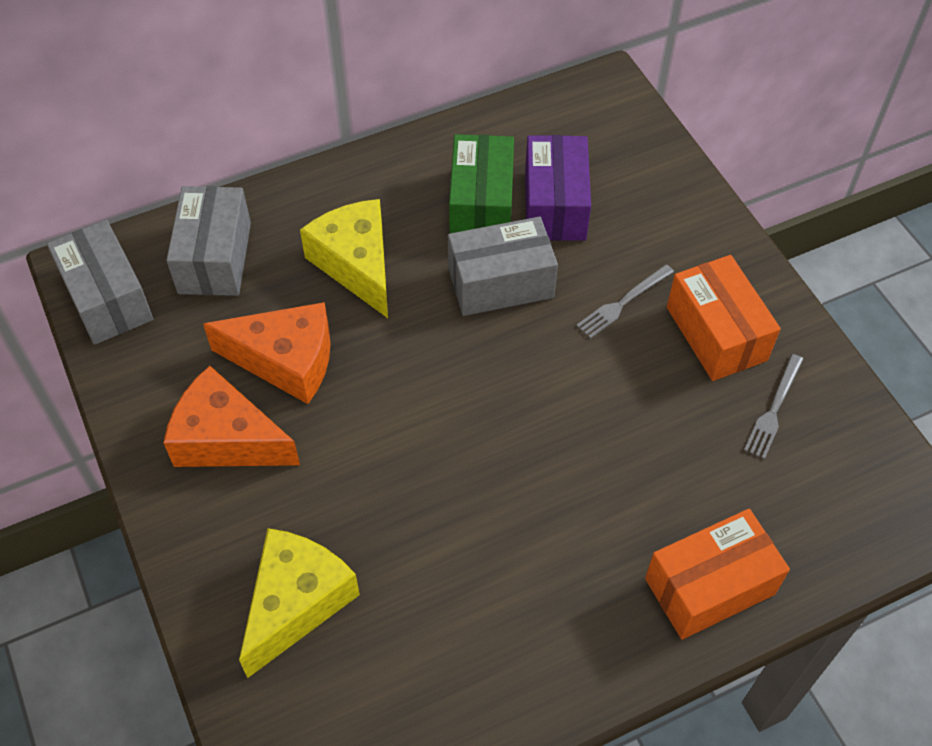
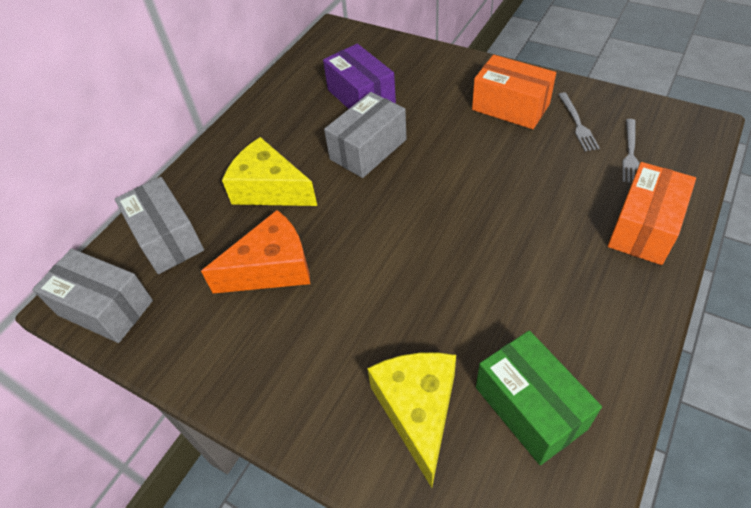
camera: 30 degrees left, 5 degrees down
orange cheese [163,366,300,467] -> none
green box [449,134,514,234] -> green box moved to [476,330,602,465]
grey fork [576,264,674,339] -> grey fork moved to [622,119,639,183]

